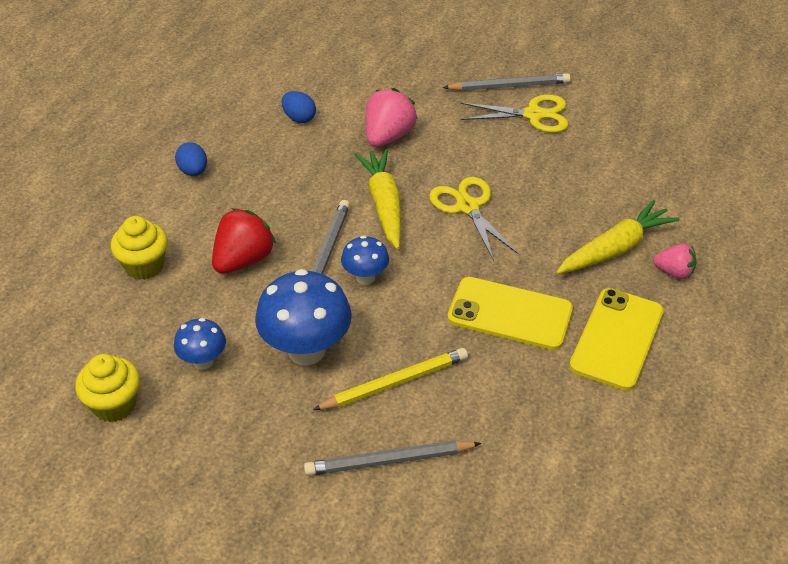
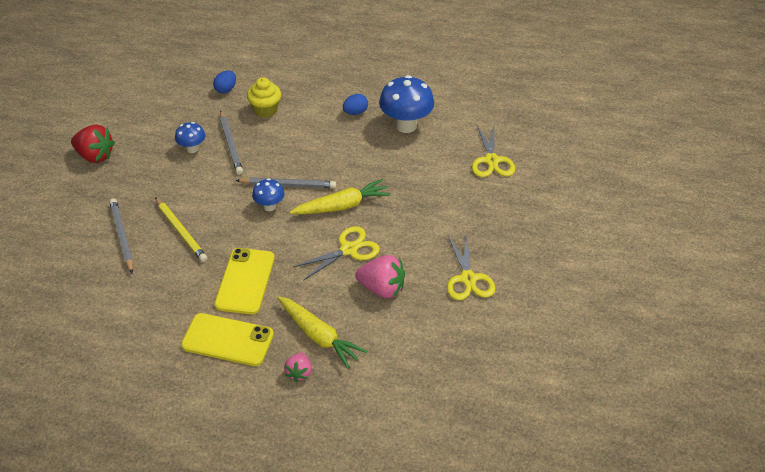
camera: 80 degrees right, 0 degrees up
yellow cupcake [75,354,140,422] -> none
red strawberry [212,208,276,274] -> red strawberry moved to [71,125,115,163]
blue mushroom [255,269,352,365] -> blue mushroom moved to [379,75,434,133]
blue egg [282,91,316,123] -> blue egg moved to [213,71,236,94]
pink strawberry [366,88,418,147] -> pink strawberry moved to [355,255,405,298]
grey pencil [443,73,571,91] -> grey pencil moved to [220,110,243,175]
none -> yellow scissors [472,125,515,177]

